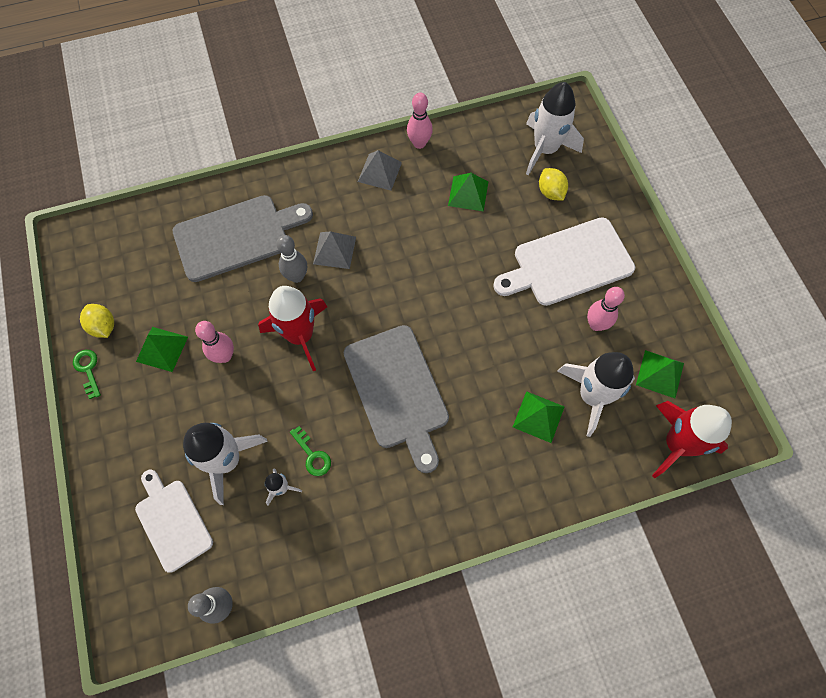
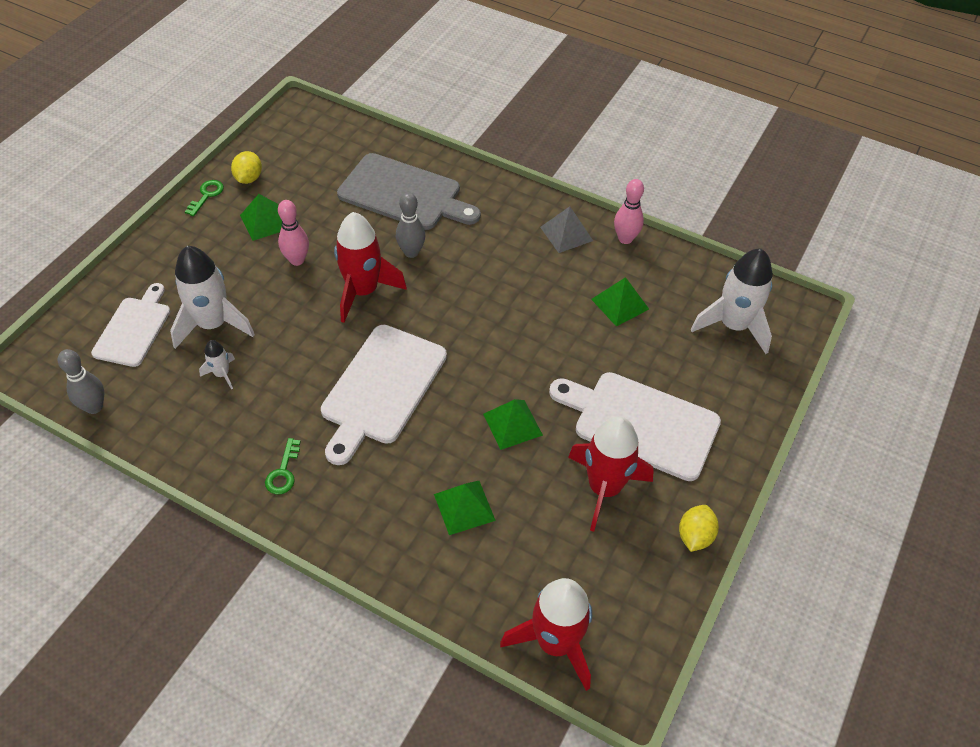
camera: 45 degrees right, 15 degrees down
green key [290,426,331,476] -> green key moved to [265,438,301,494]
grey pyramid [313,232,356,269] -> none
grey cutting board [344,325,449,473] -> white cutting board [321,325,447,465]
yellow lemon [539,168,568,201] -> yellow lemon moved to [679,505,719,552]
white rocket [557,352,635,437] -> none
pink bowling pin [587,287,625,331] -> red rocket [568,416,654,532]
green pyramid [636,350,684,398] -> green pyramid moved to [483,399,543,450]

